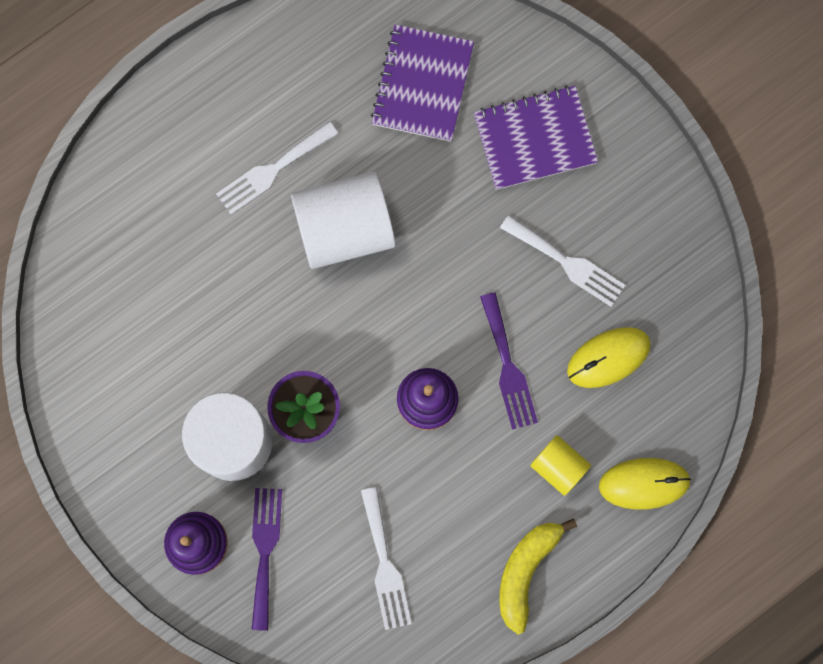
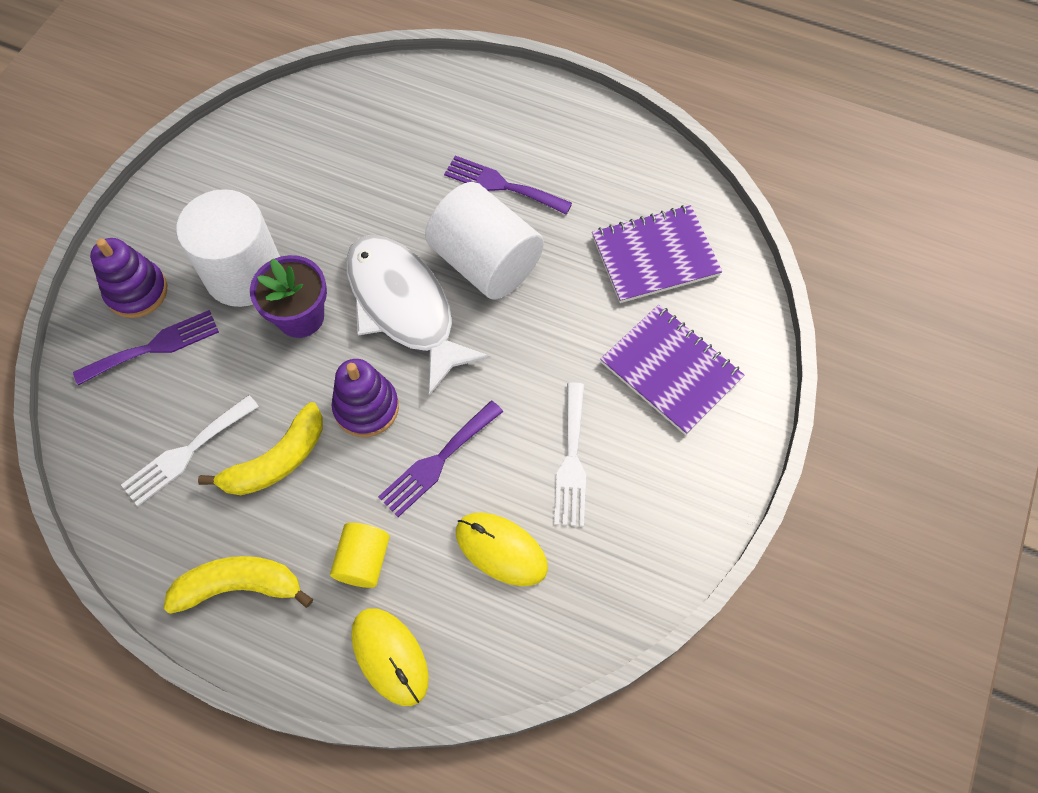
camera: 60 degrees right, 15 degrees down
white fork [216,121,338,215] -> purple fork [444,156,572,215]
none -> yellow banana [198,402,323,495]
none -> white fish [346,235,491,396]

